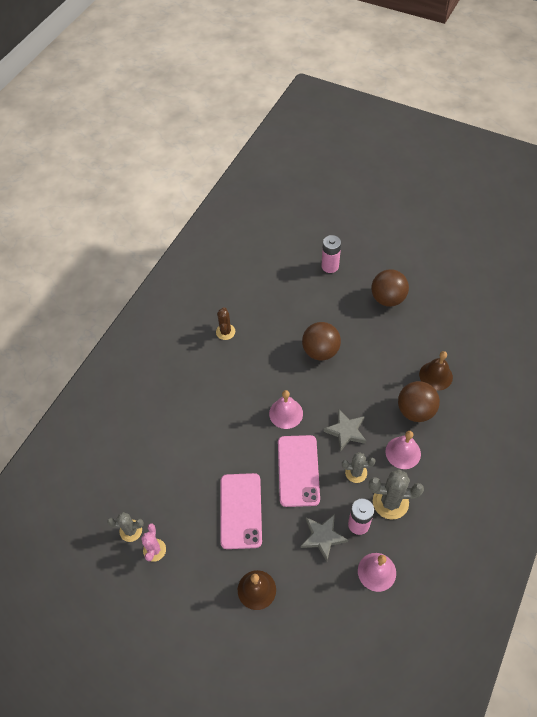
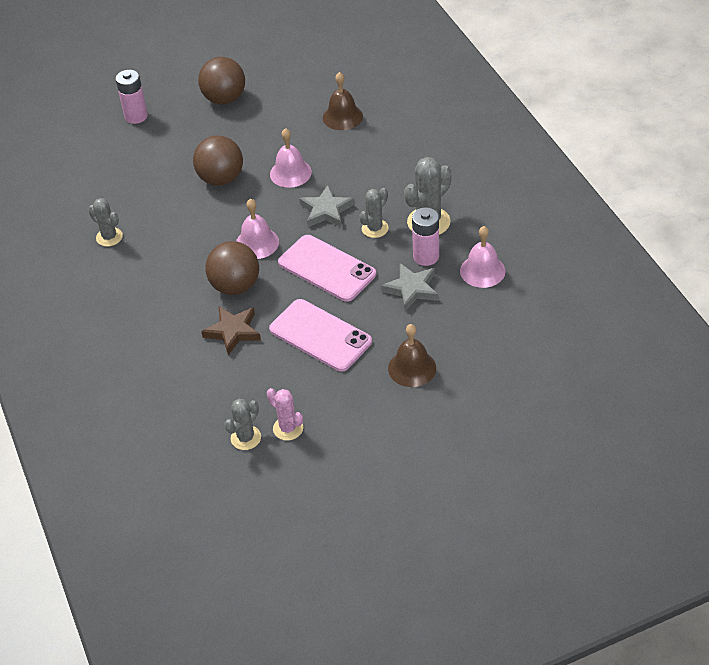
camera: 50 degrees left, 10 degrees down
brown cactus [216,307,235,340] -> grey cactus [88,198,123,247]
pink bell [385,431,421,469] -> pink bell moved to [270,128,312,188]
brown ball [398,381,440,422] -> brown ball moved to [206,241,259,295]
none -> brown star [201,306,261,355]

